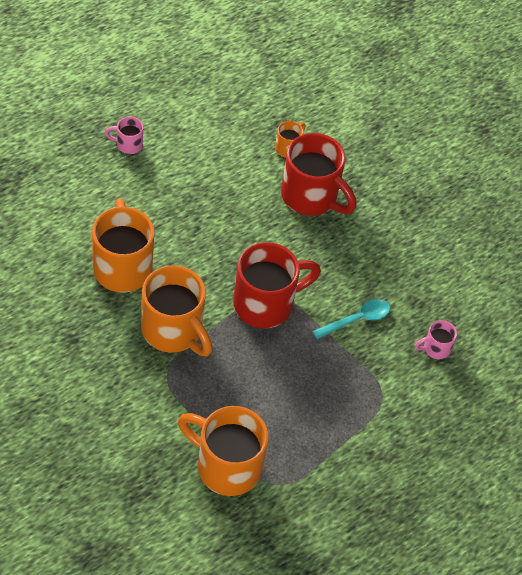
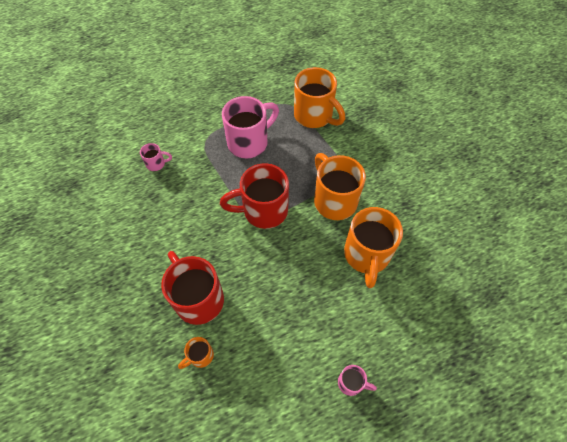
camera: 160 degrees left, 5 degrees up
turquoise spoon [312,299,390,339] -> none
none -> pink mug [222,96,279,159]

